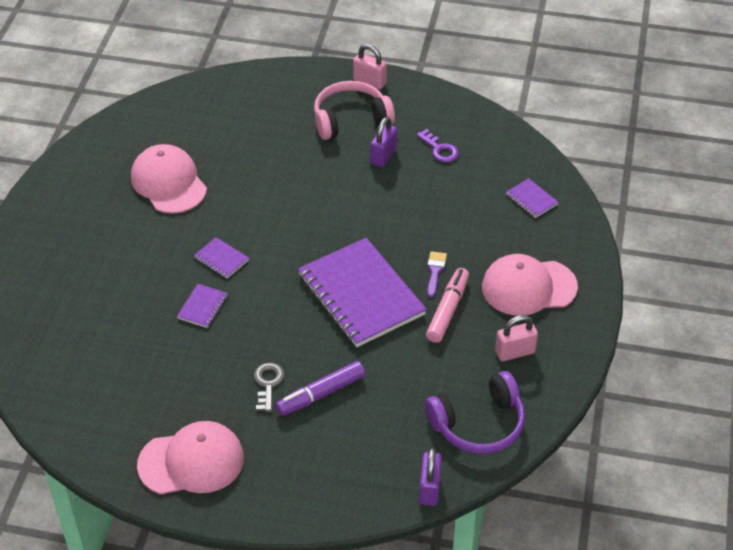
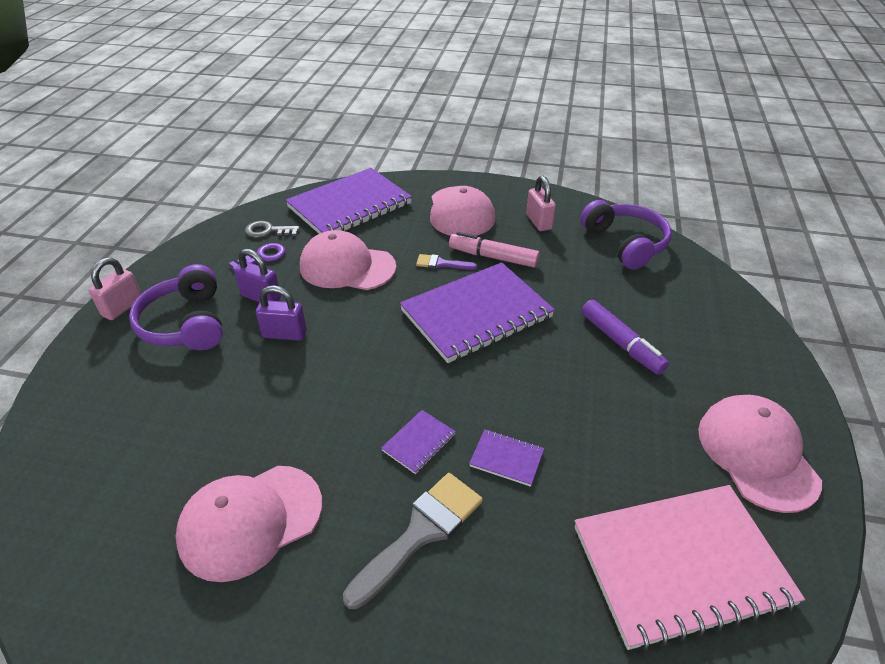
camera: 90 degrees left, 5 degrees down
grey key [254,362,284,412] -> grey key moved to [245,221,300,238]
pink headphones [314,81,395,140] -> purple headphones [129,264,223,350]
purple padlock [419,447,442,506] -> purple padlock moved to [256,285,307,341]
purple notebook [506,178,559,218] -> purple notebook [286,168,412,234], size x2.45
none -> pink cap [300,230,396,290]
none -> grey brush [343,473,483,609]
none -> pink notebook [575,485,805,651]

